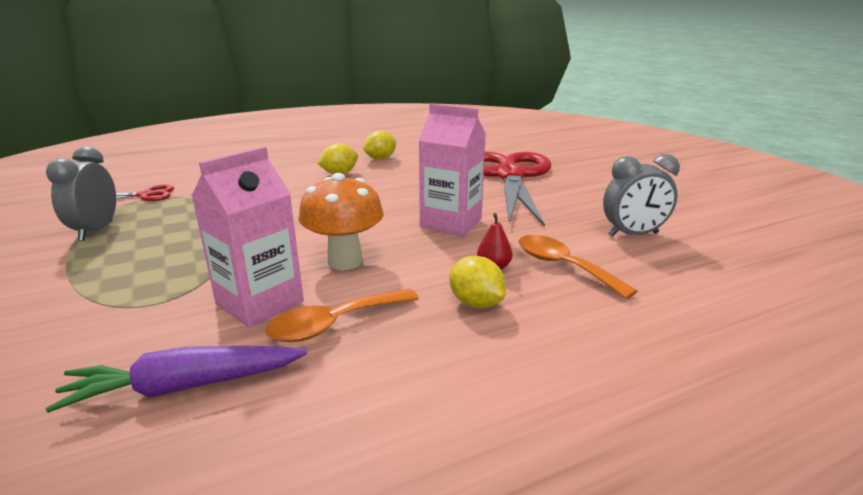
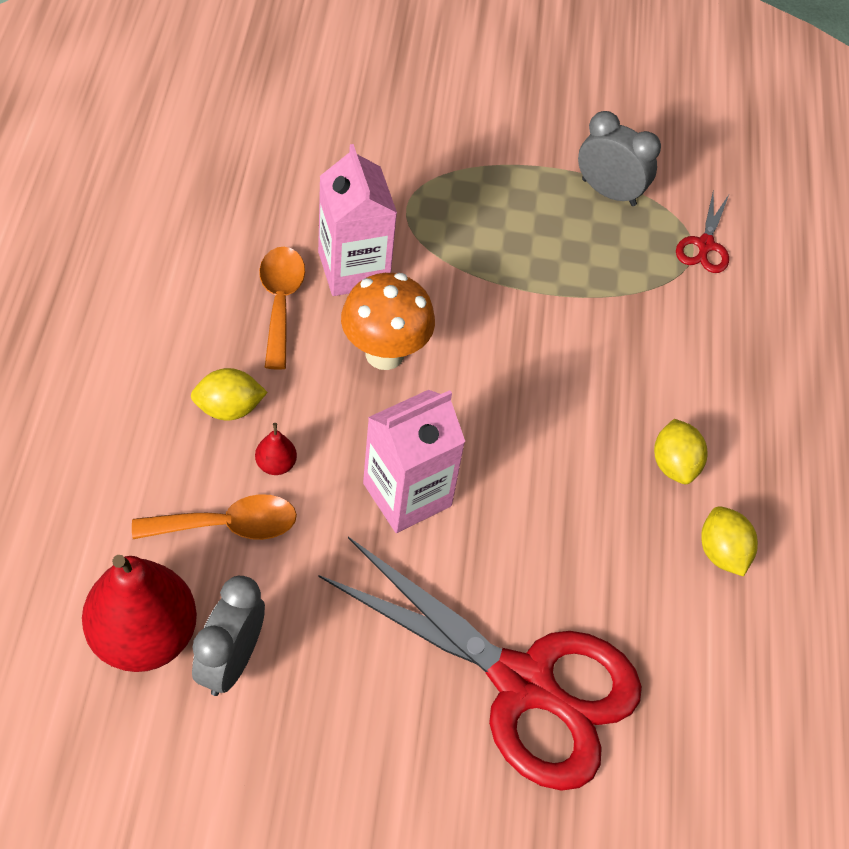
camera: 115 degrees right, 30 degrees up
purple carrot [46,346,307,413] -> none
none -> red pear [82,555,197,672]

